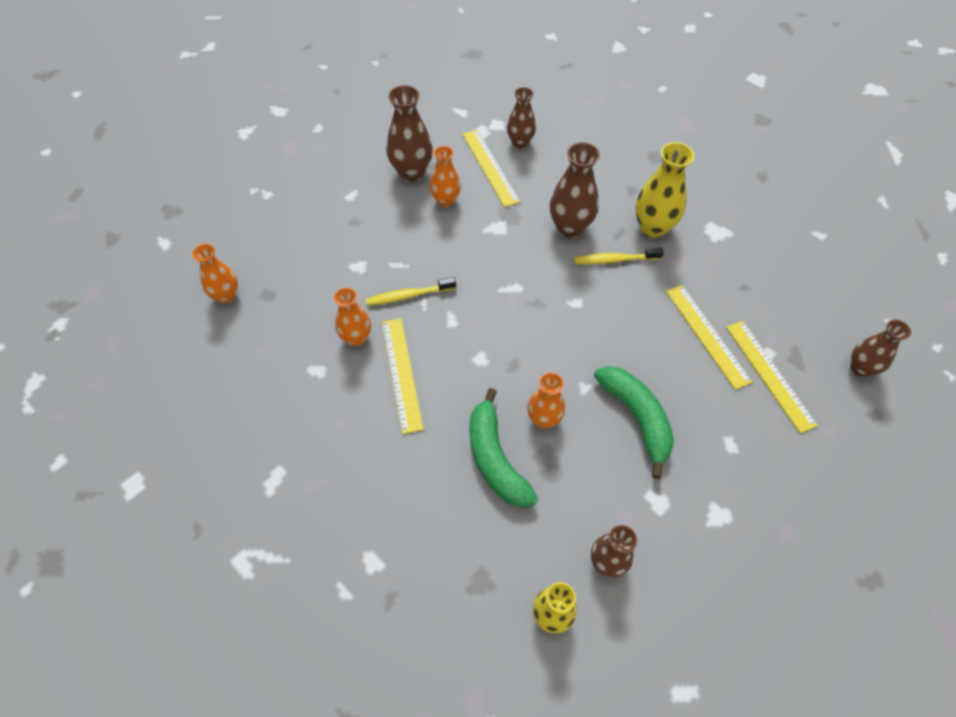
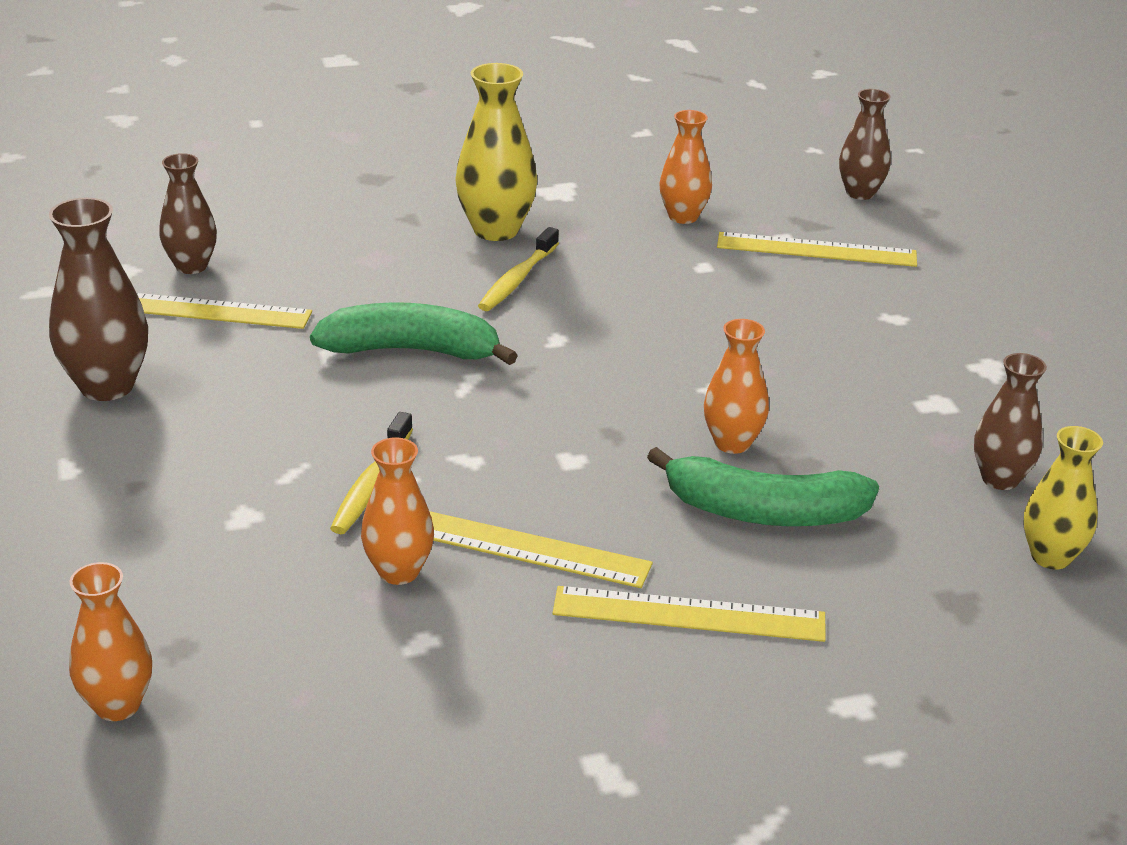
camera: 60 degrees left, 25 degrees down
orange vase [430,146,461,207] -> orange vase moved to [659,110,712,224]
brown vase [550,142,600,238] -> none
green banana [594,366,674,479] -> green banana moved to [310,302,518,365]
yellow ruler [666,285,752,390] -> yellow ruler moved to [552,586,826,642]

